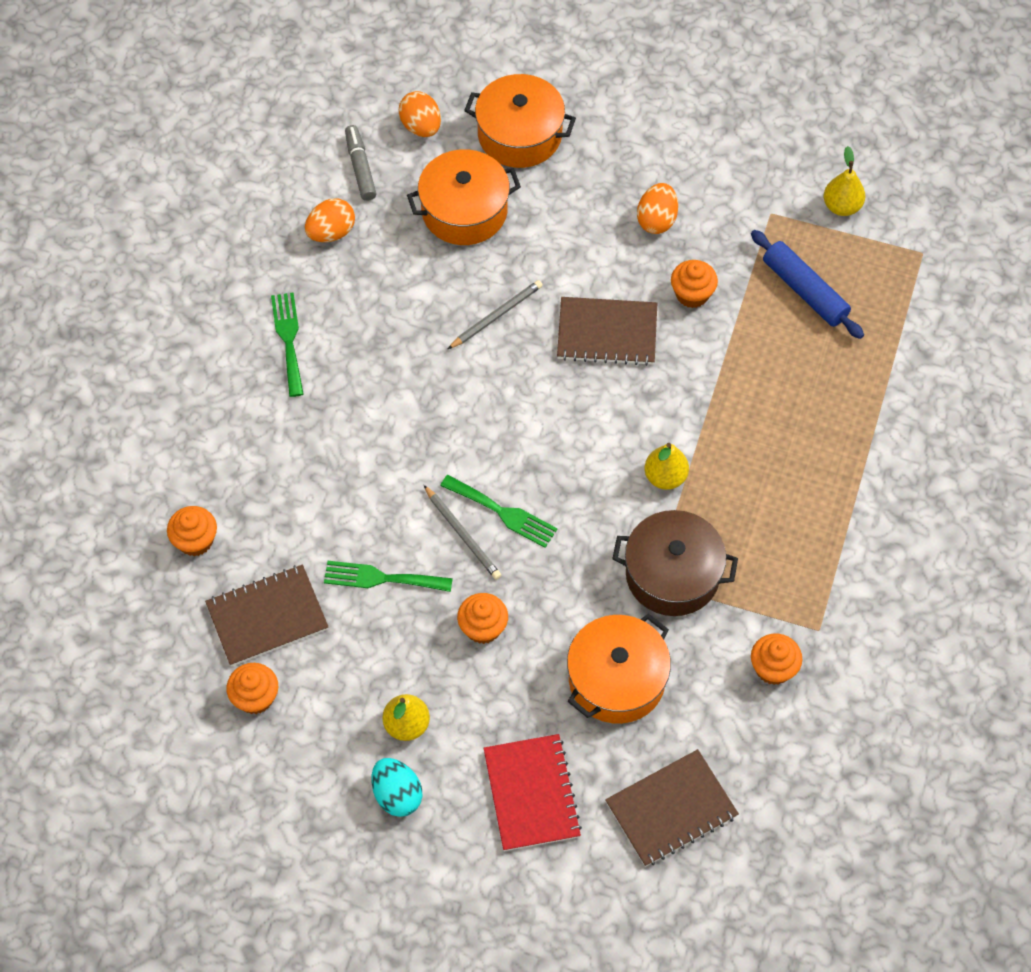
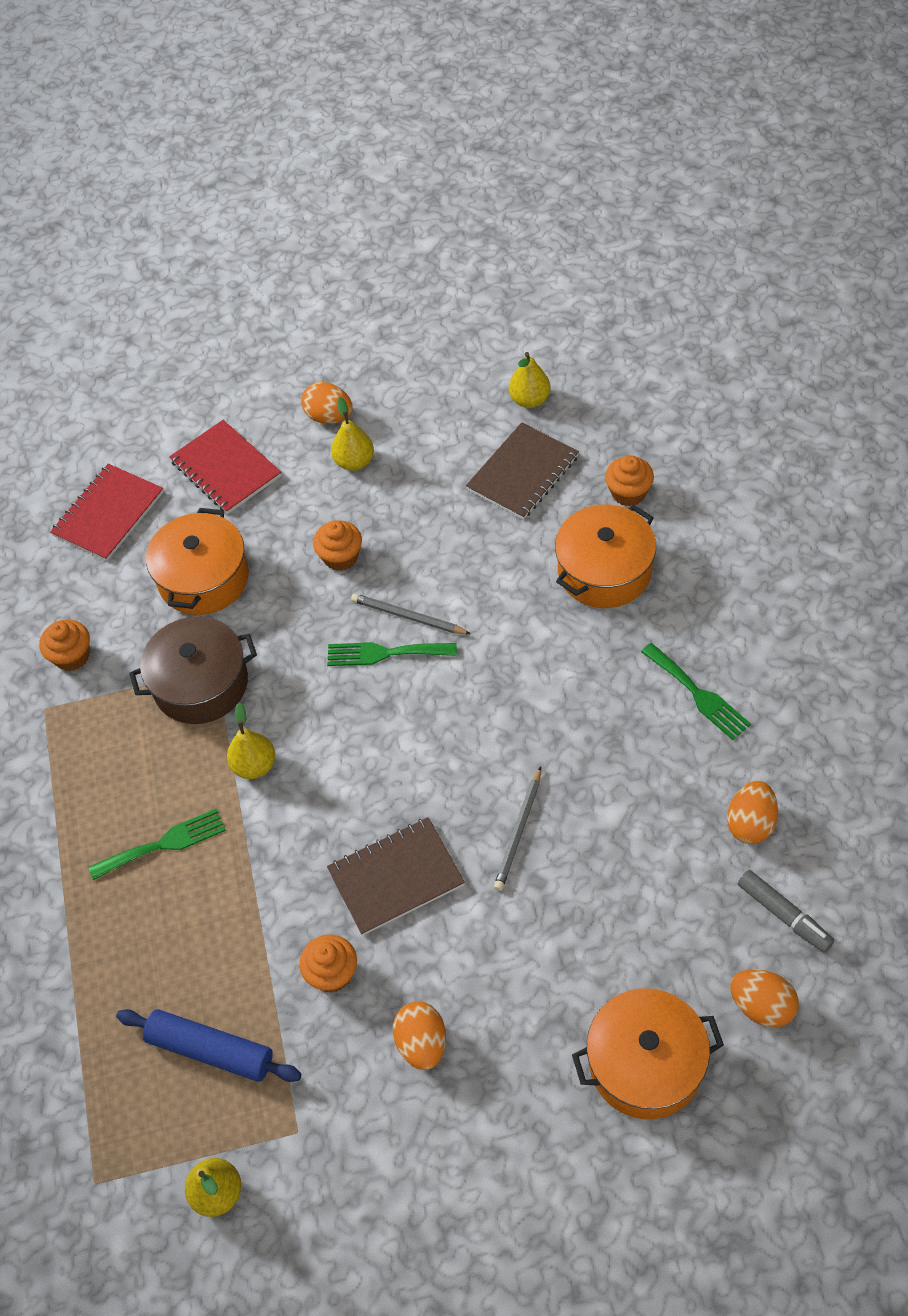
camera: 155 degrees right, 5 degrees down
orange cupcake [226,663,278,714] -> none
green fork [324,561,453,592] -> green fork moved to [88,808,226,880]
turquoise egg [372,758,422,817] -> orange egg [301,382,352,424]
orange pot [407,150,521,245] -> orange pot moved to [555,504,656,608]
brown notebook [605,749,739,867] -> red notebook [50,464,164,561]
none -> yellow pear [509,352,551,408]

